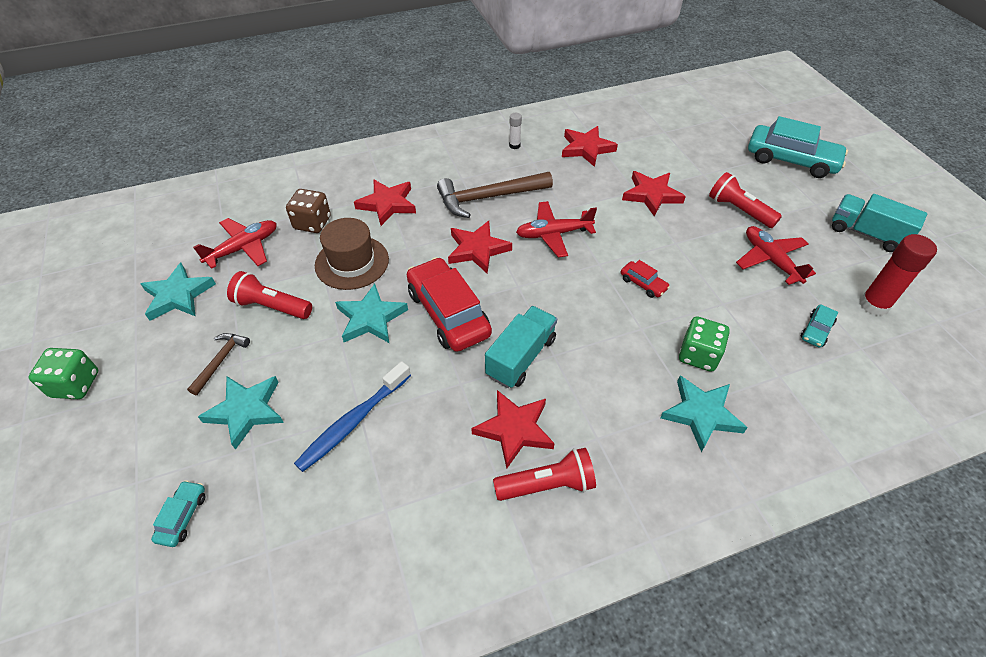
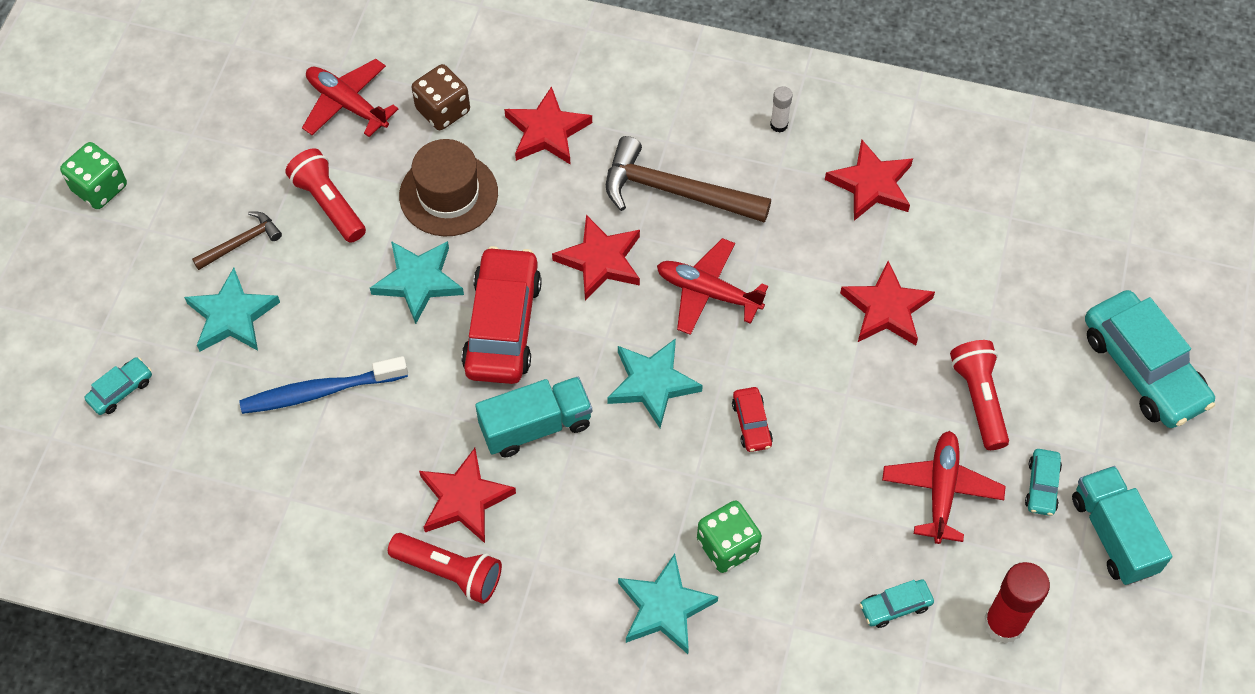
camera: 35 degrees right, 10 degrees up
turquoise star [141,263,216,321] -> turquoise star moved to [607,338,703,428]
red plane [193,218,277,269] -> red plane turned 135 degrees counterclockwise [302,59,398,137]
none -> turquoise car [1025,449,1062,516]

